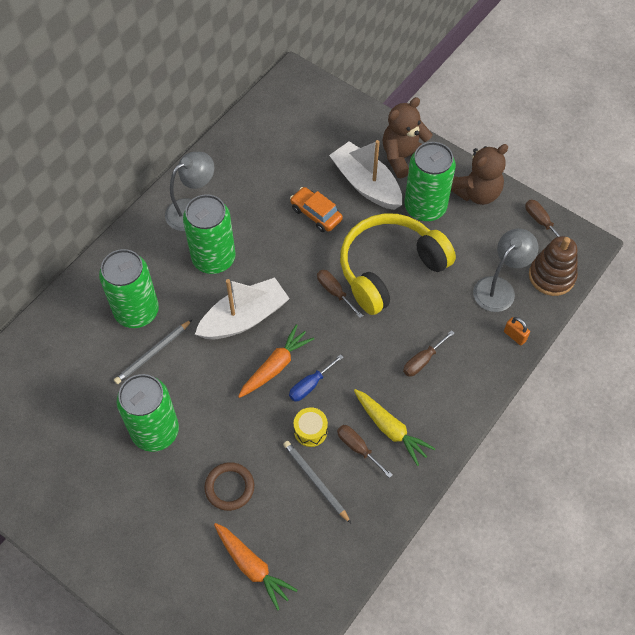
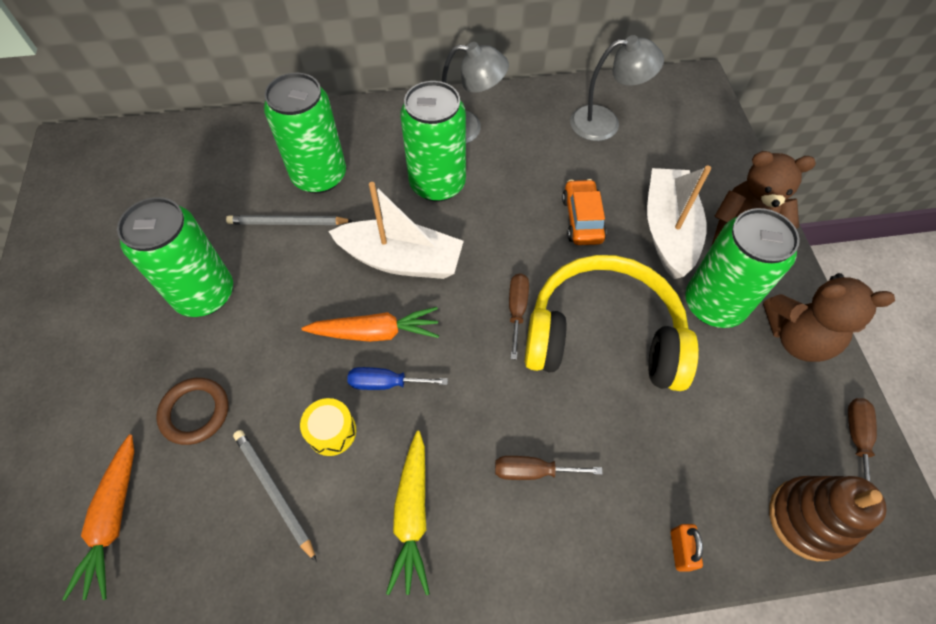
camera: 45 degrees right, 0 degrees up
grey pencil [283,441,351,523] -> grey pencil turned 45 degrees counterclockwise [233,430,317,562]
brown screwdriver [337,425,393,478] -> none
grey lamp [473,229,539,312] -> grey lamp moved to [570,35,664,141]

